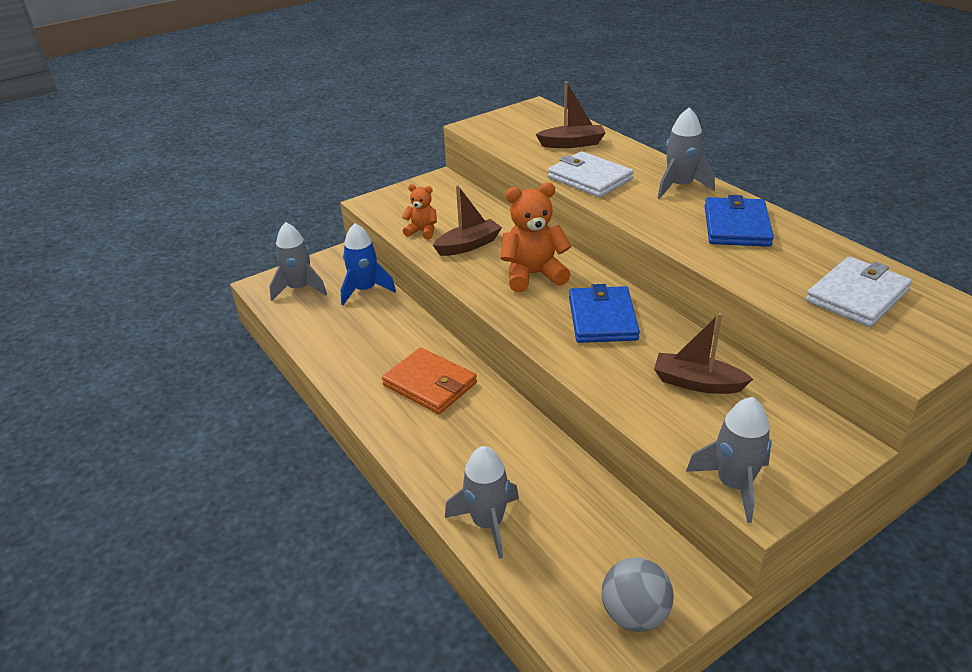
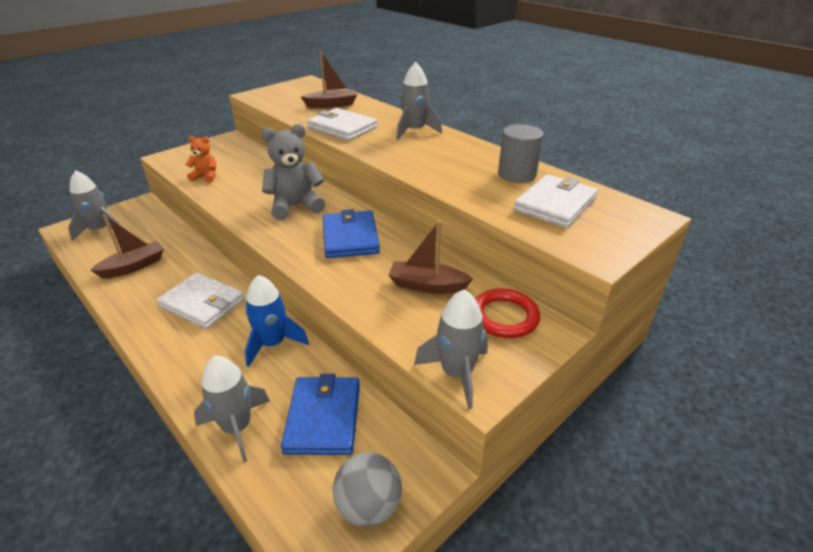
camera: 10 degrees left, 0 degrees up
blue rocket [341,223,396,305] -> blue rocket moved to [245,275,309,367]
orange wallet [382,347,477,414] -> white wallet [157,272,245,329]
brown boat [433,185,502,256] -> brown boat moved to [91,215,164,278]
orange teddy bear [500,183,572,292] -> grey teddy bear [261,124,325,220]
blue wallet [705,195,774,247] -> blue wallet moved to [281,374,360,455]
none -> red ring [475,289,540,338]
none -> grey cylinder [498,124,543,183]

